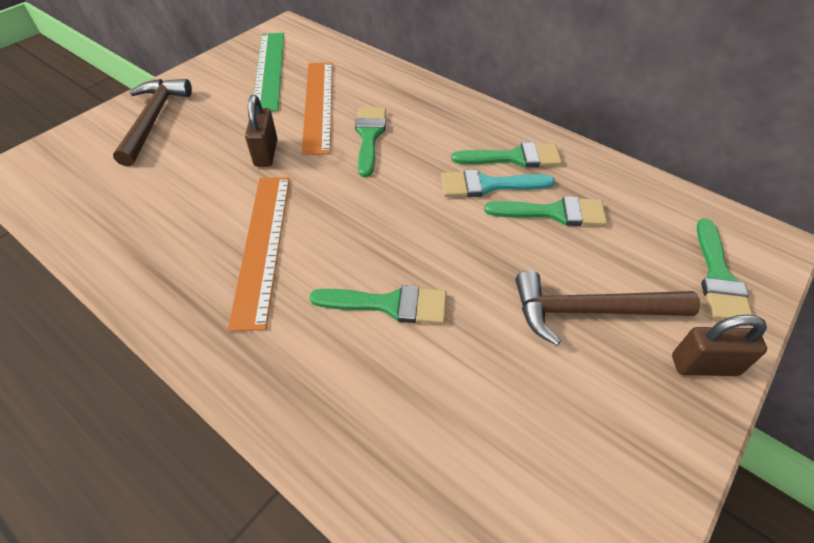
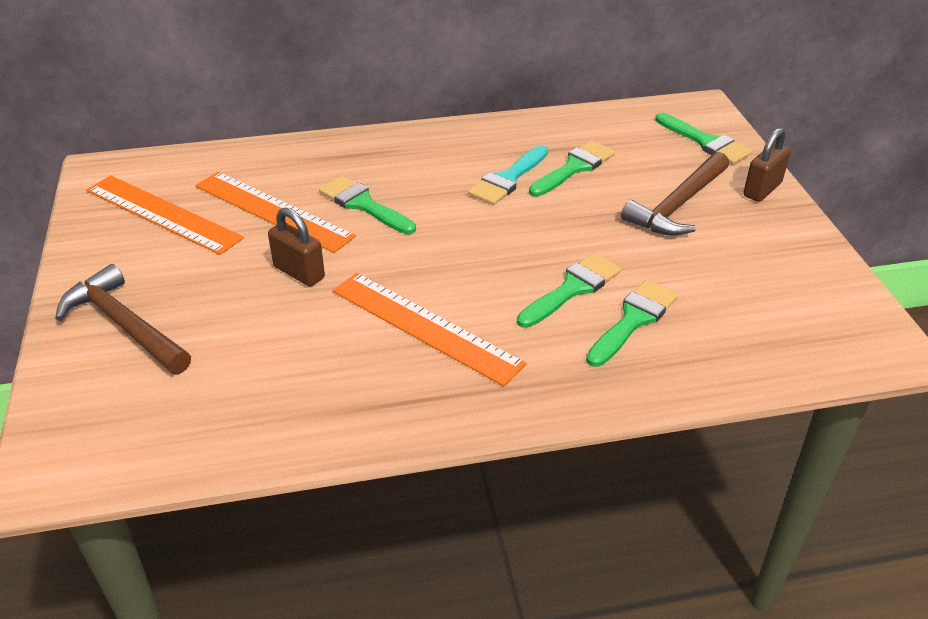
camera: 50 degrees left, 10 degrees down
green ruler [254,33,284,112] -> orange ruler [86,175,244,255]
green brush [451,142,562,168] -> green brush moved to [586,280,678,367]

